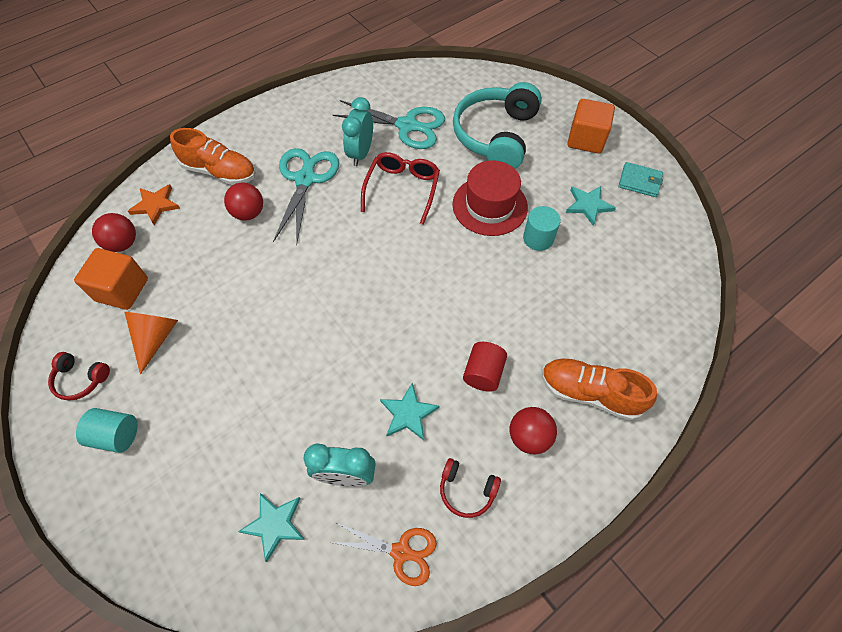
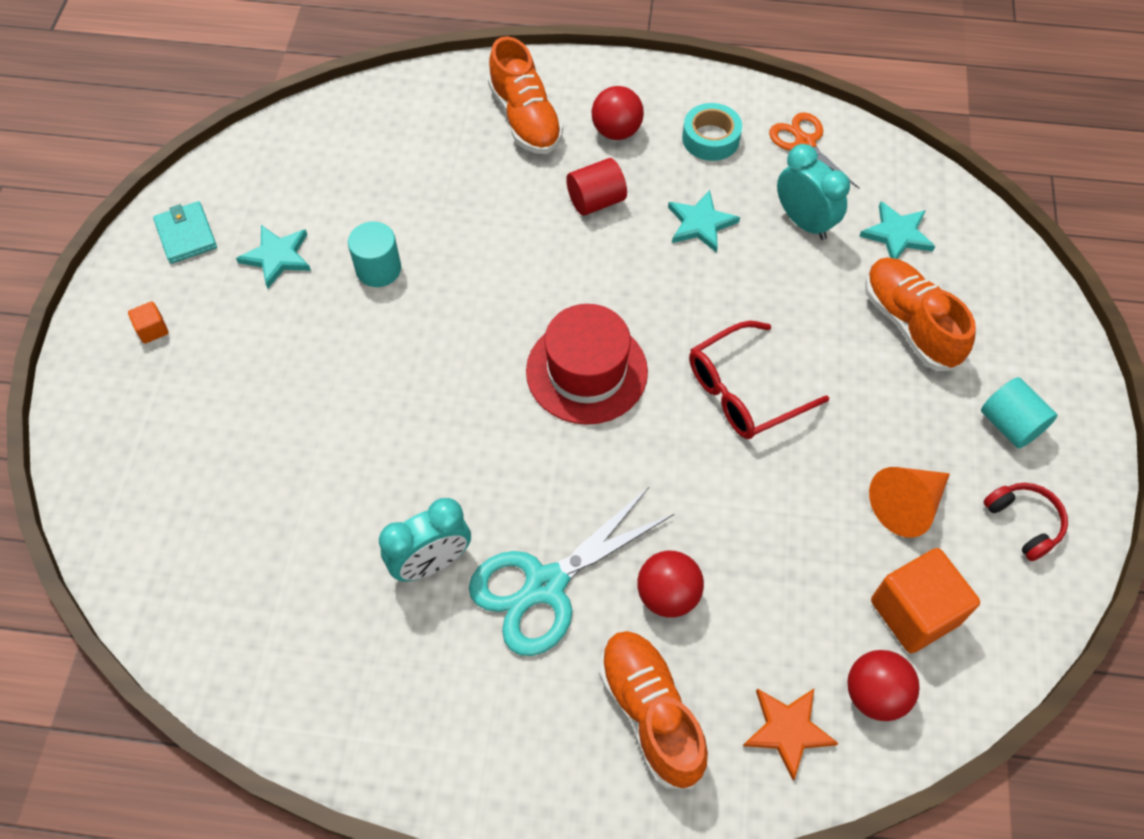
camera: 135 degrees left, 0 degrees up
turquoise scissors [332,100,445,149] -> none
red glasses [361,152,440,225] -> red glasses moved to [689,321,829,439]
red headphones [440,458,501,518] -> turquoise tape [682,103,742,161]
red hat [452,160,528,236] -> red hat moved to [526,304,648,425]
turquoise headphones [453,82,542,169] -> none
orange cube [567,99,615,154] -> orange cube [128,301,169,344], size x0.45
none -> orange shoe [865,257,976,371]

